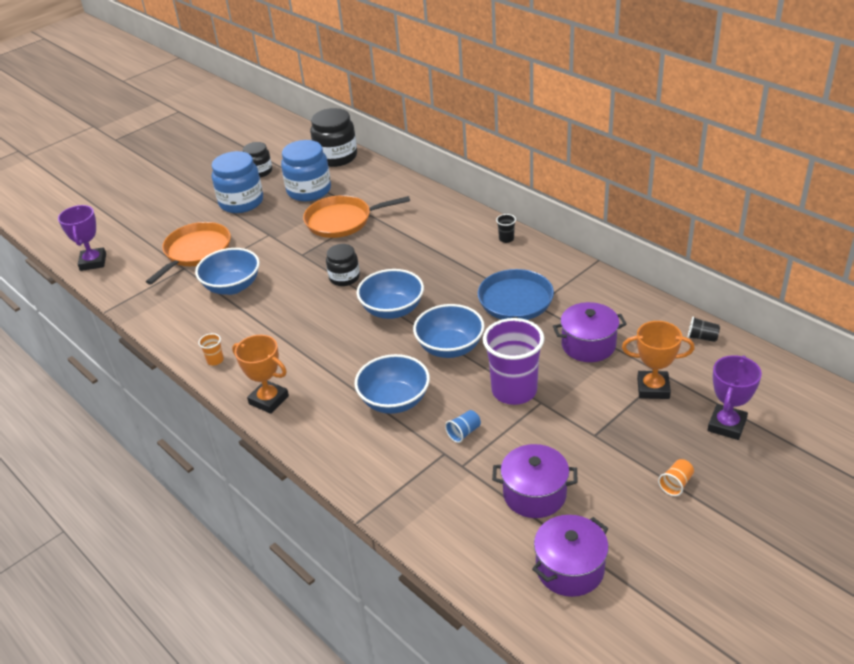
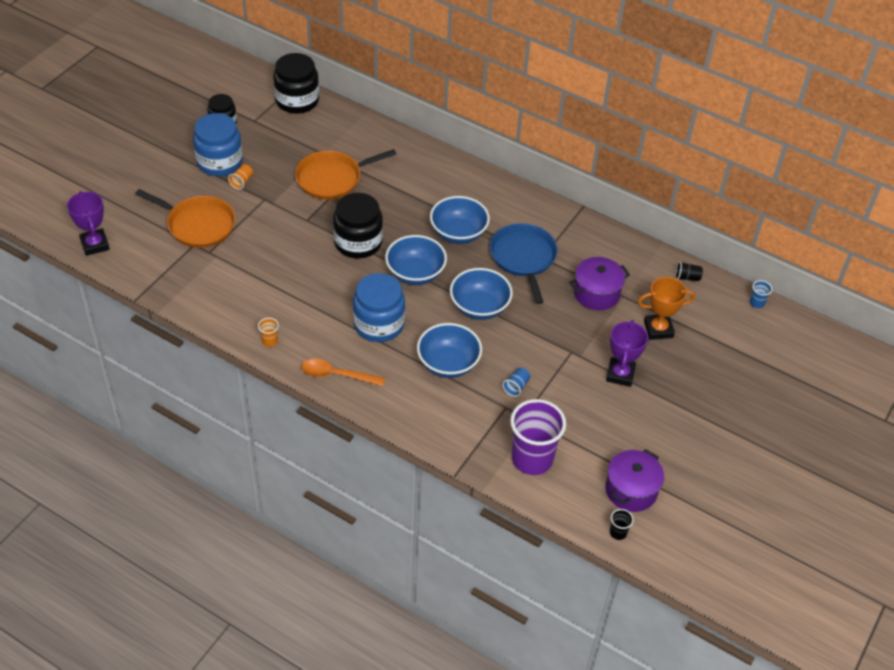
camera: 20 degrees left, 10 degrees up
orange pan [146,222,231,285] -> orange pan turned 105 degrees clockwise [135,189,236,248]
blue bowl [195,248,260,295] -> blue bowl moved to [430,196,490,244]
orange trophy [232,335,289,414] -> orange spoon [301,359,385,386]
blue jar [281,140,331,201] -> blue jar moved to [353,273,405,342]
black jar [326,244,360,286] -> black jar [333,193,383,258], size x1.64
purple cup [483,318,544,405] -> purple cup moved to [510,399,566,475]
purple pot [492,444,577,518] -> none
black cup [496,214,516,243] -> black cup moved to [610,509,634,540]
orange cup [658,459,694,496] -> orange cup moved to [228,164,253,189]
purple trophy [707,355,762,440] -> purple trophy moved to [606,320,648,387]
none -> blue cup [750,280,772,308]

